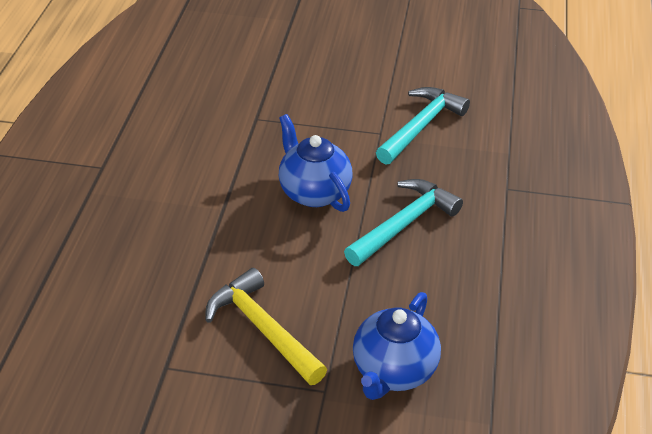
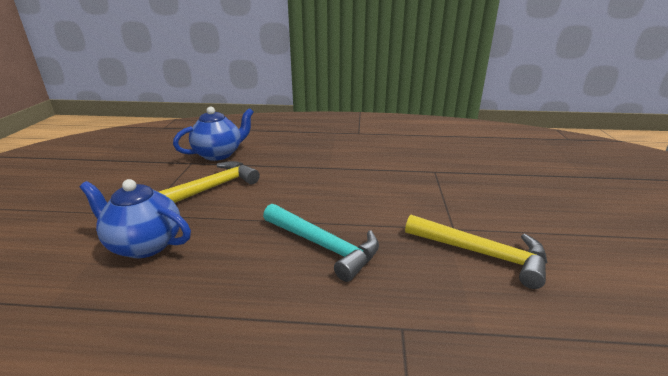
camera: 85 degrees right, 15 degrees down
blue teapot [279,114,353,212] -> blue teapot moved to [173,106,254,161]
turquoise hammer [376,87,470,165] -> yellow hammer [405,215,547,289]

